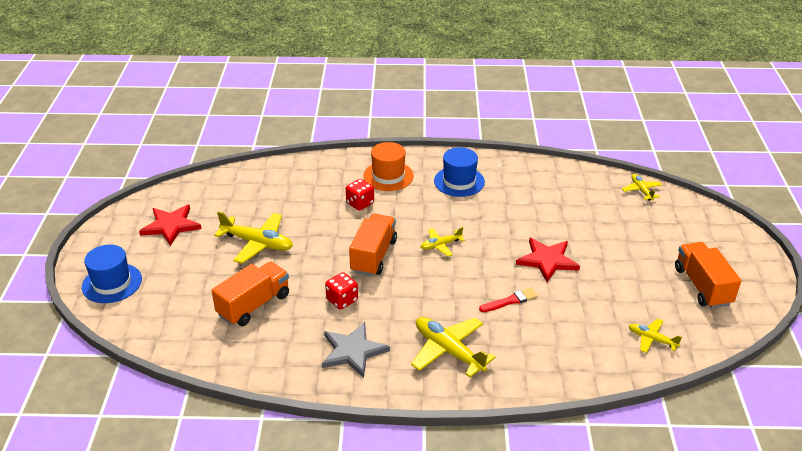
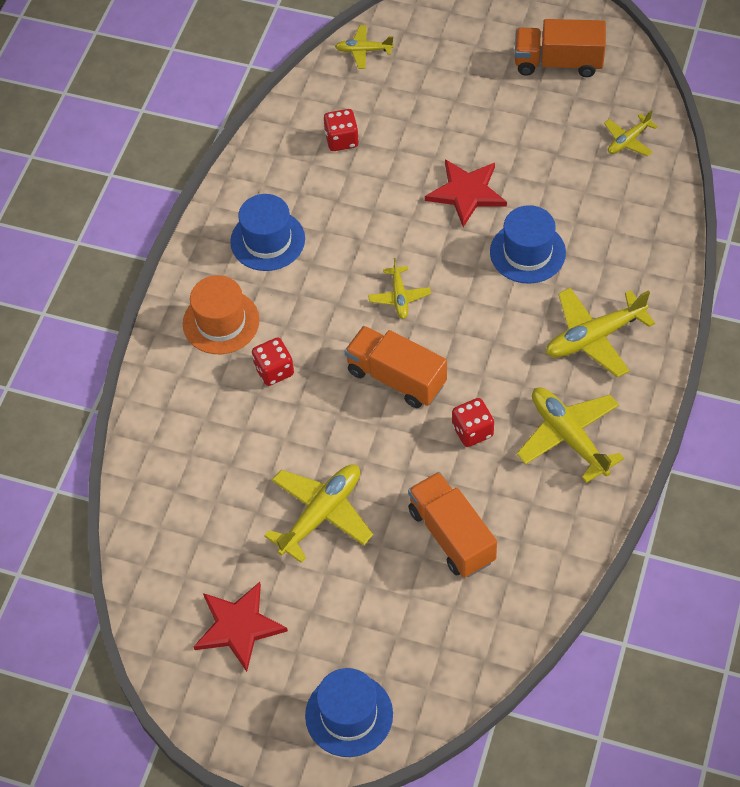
camera: 70 degrees left, 20 degrees up
grey star [322,322,390,378] -> yellow plane [517,387,624,483]
red brush [479,288,538,312] -> blue hat [490,205,566,284]
none -> red dice [324,109,359,151]

